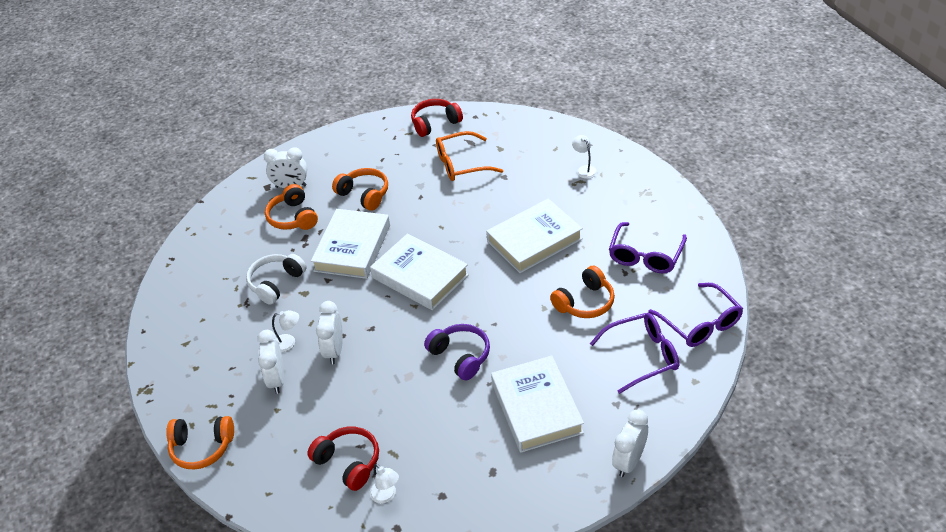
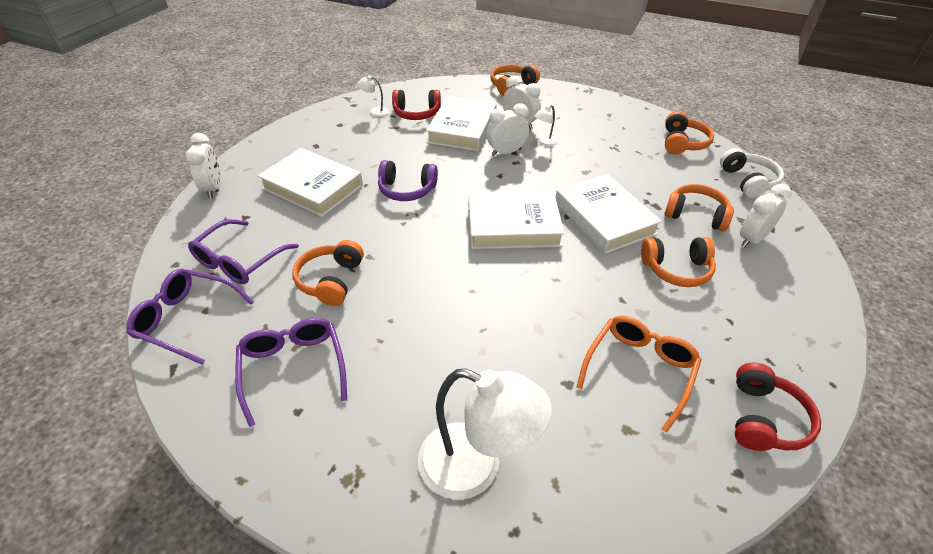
camera: 135 degrees right, 0 degrees up
white headphones [246,254,307,305] -> white headphones moved to [720,148,784,198]
white clock [316,301,343,364] -> white clock turned 75 degrees counterclockwise [487,103,529,156]
white book [486,199,583,273] -> white book moved to [426,96,497,151]
white lamp [572,135,597,179] -> white lamp [418,369,552,499], size x2.28
none -> orange headphones [665,111,714,155]

